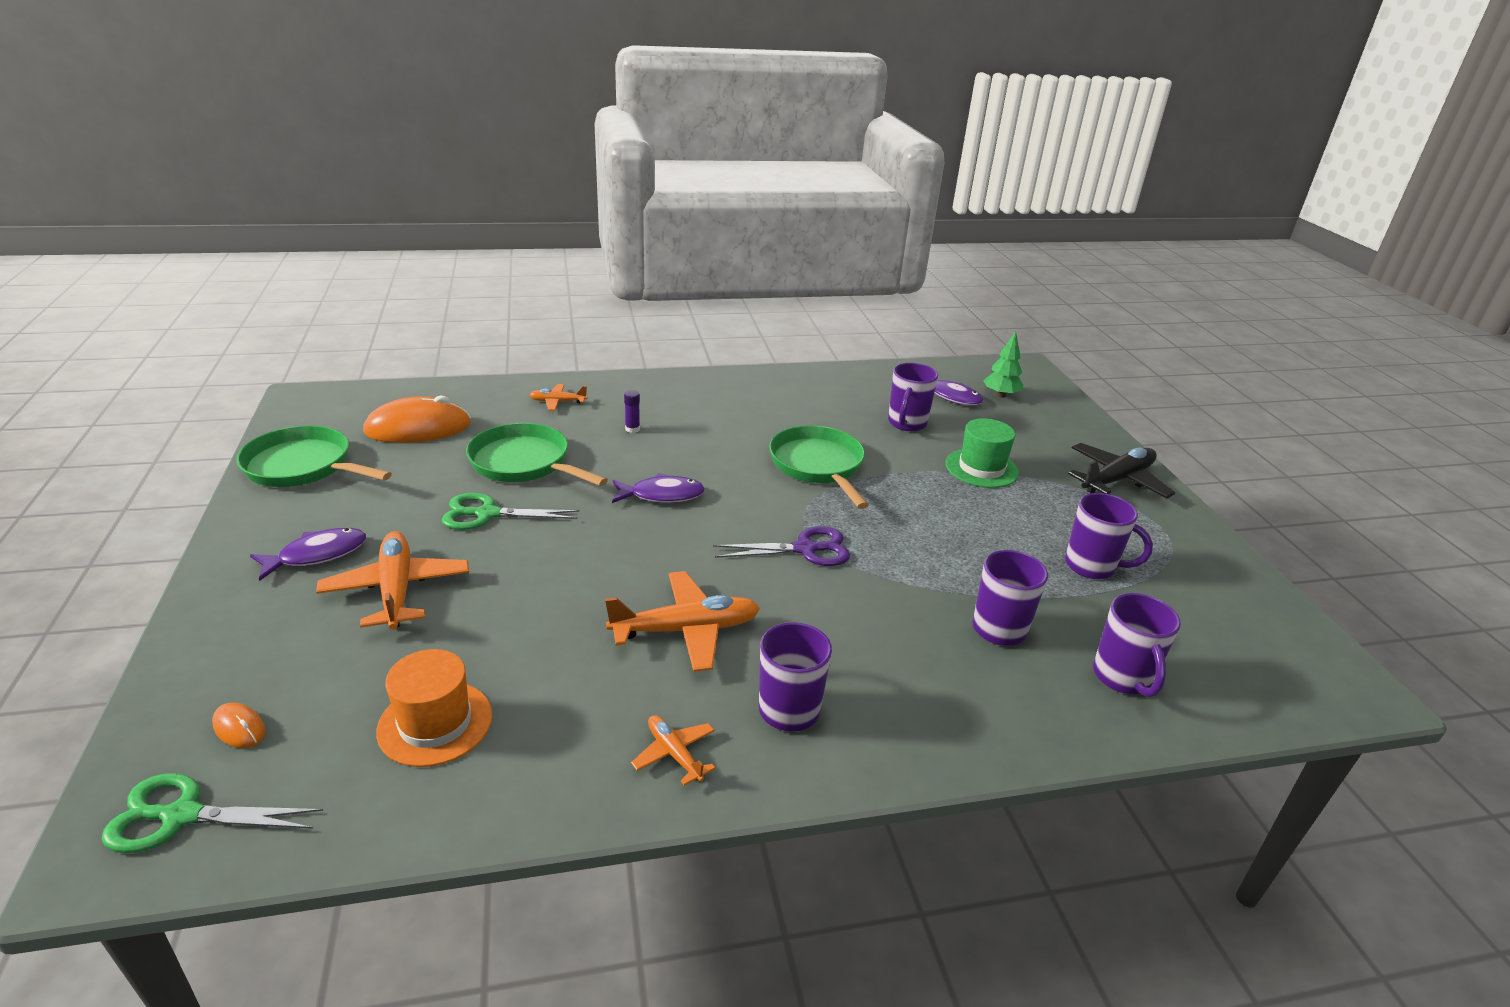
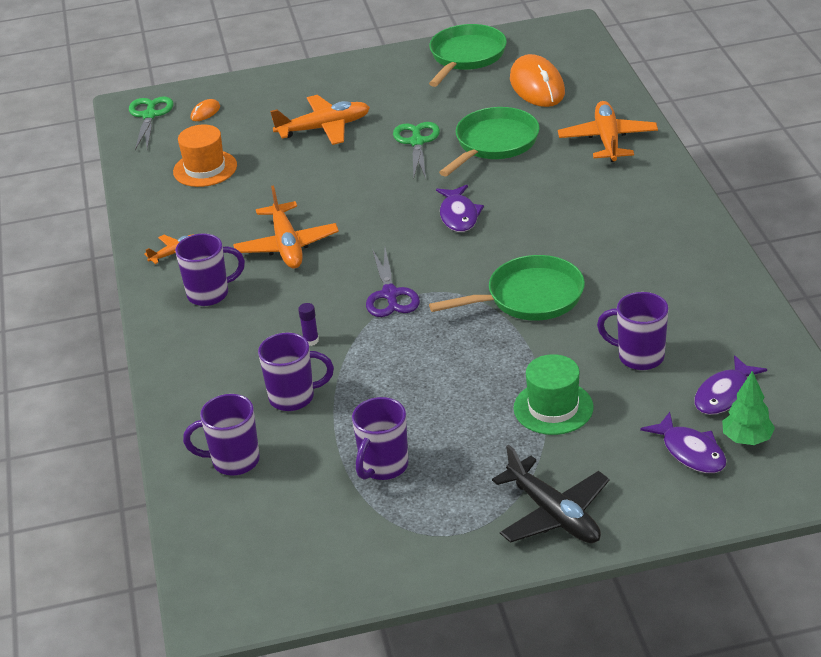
camera: 95 degrees right, 5 degrees up
purple fish [250,528,366,581] -> purple fish moved to [640,412,726,473]
orange plane [529,384,588,410] -> orange plane [558,101,658,162], size x1.87
purple glue stick [624,390,640,433] -> purple glue stick moved to [298,303,319,346]

